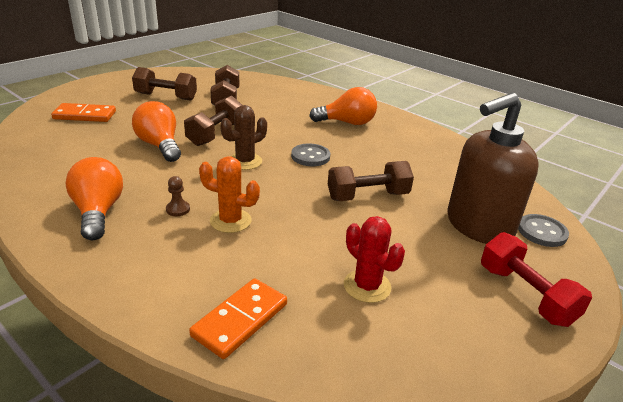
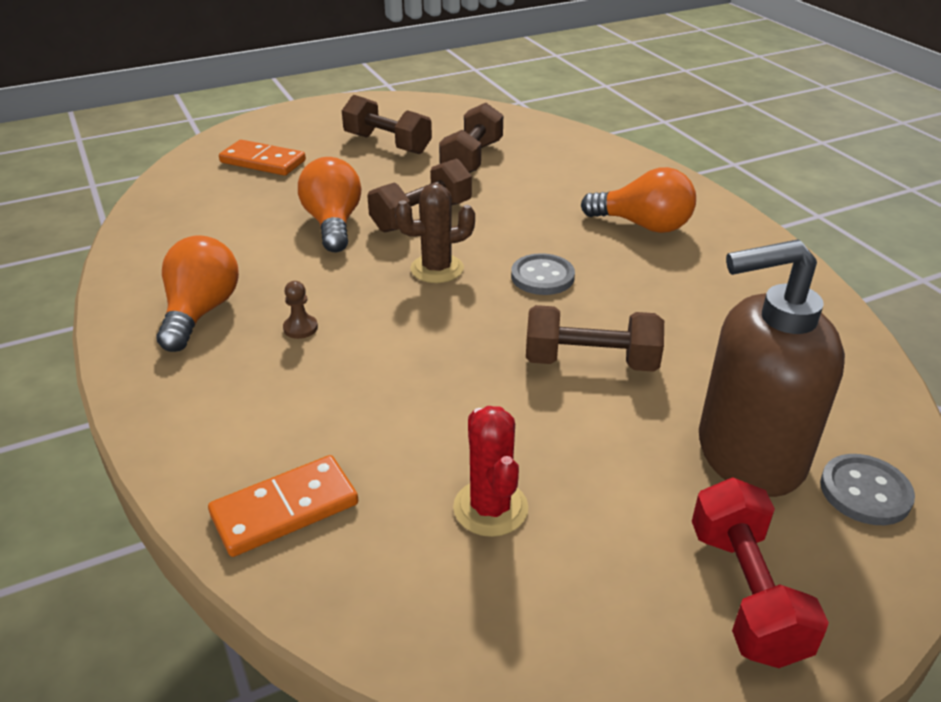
camera: 25 degrees right, 5 degrees up
orange cactus [199,156,260,233] -> none

